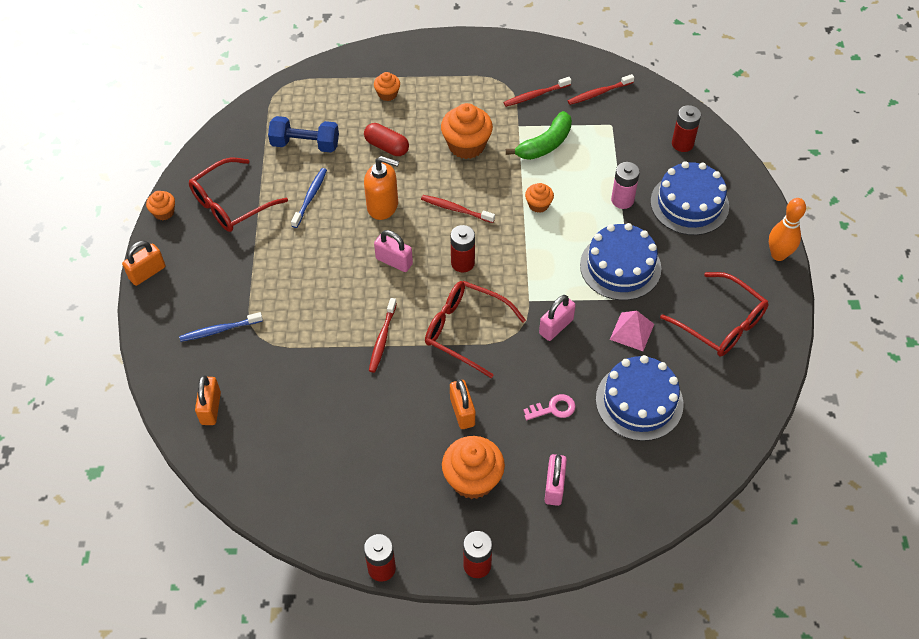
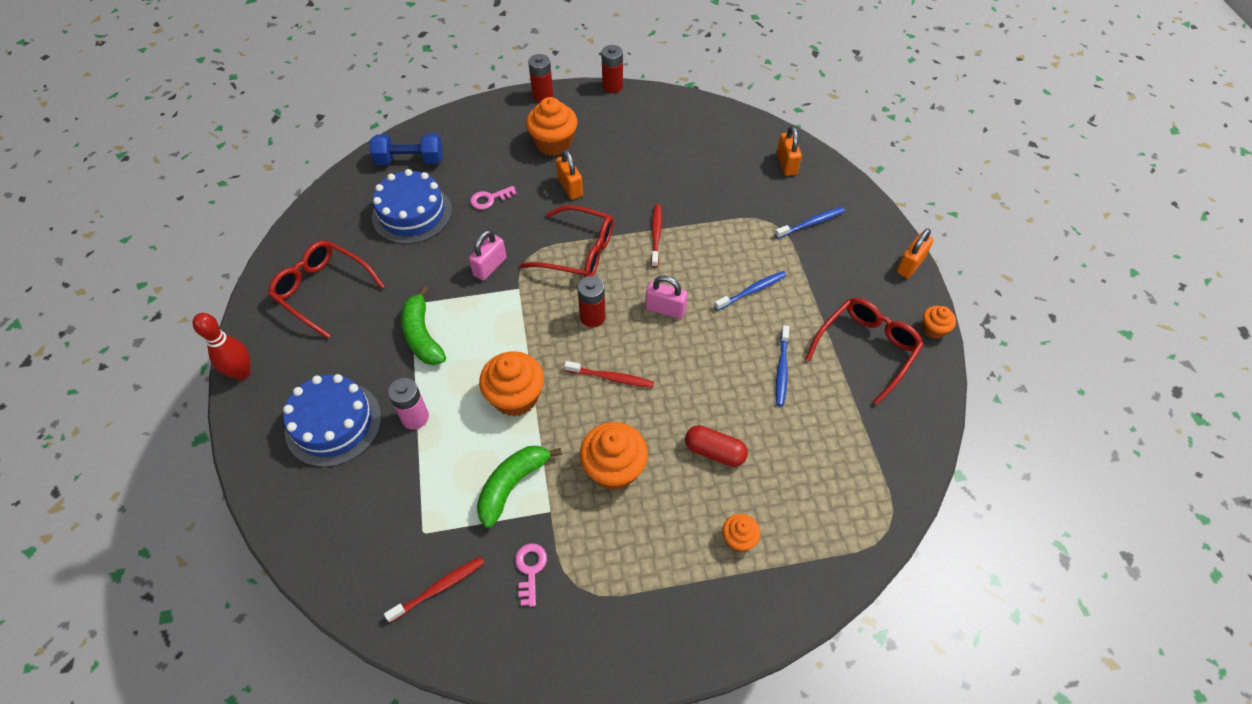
camera: 170 degrees right, 0 degrees up
blue dumbbell [268,116,339,153] -> blue dumbbell moved to [370,134,443,165]
orange soap dispenser [364,156,399,220] -> none
red toothbrush [504,77,571,107] -> pink key [515,543,547,607]
orange cupcake [525,183,554,213] -> orange cupcake [479,351,544,416], size x1.86
pink padlock [545,454,567,506] -> none
blue cake [580,223,661,300] -> green banana [401,286,446,365]
pink pyramid [610,311,654,351] -> none
red battery [672,105,701,152] -> none
orange bowling pin [769,198,806,261] -> red bowling pin [192,313,251,380]
none -> blue toothbrush [714,271,787,311]

